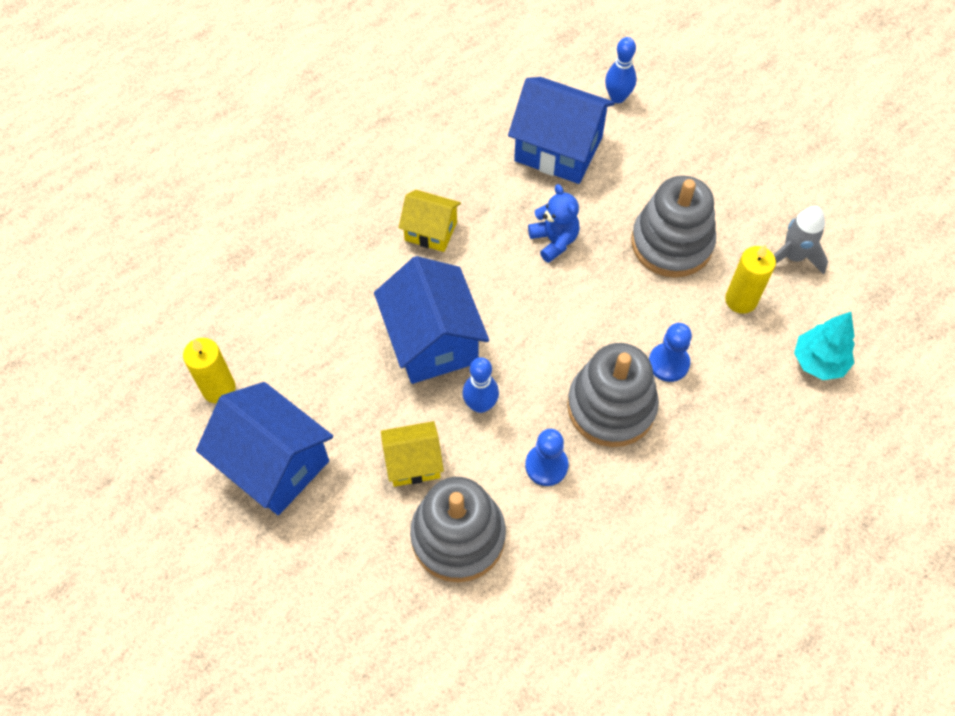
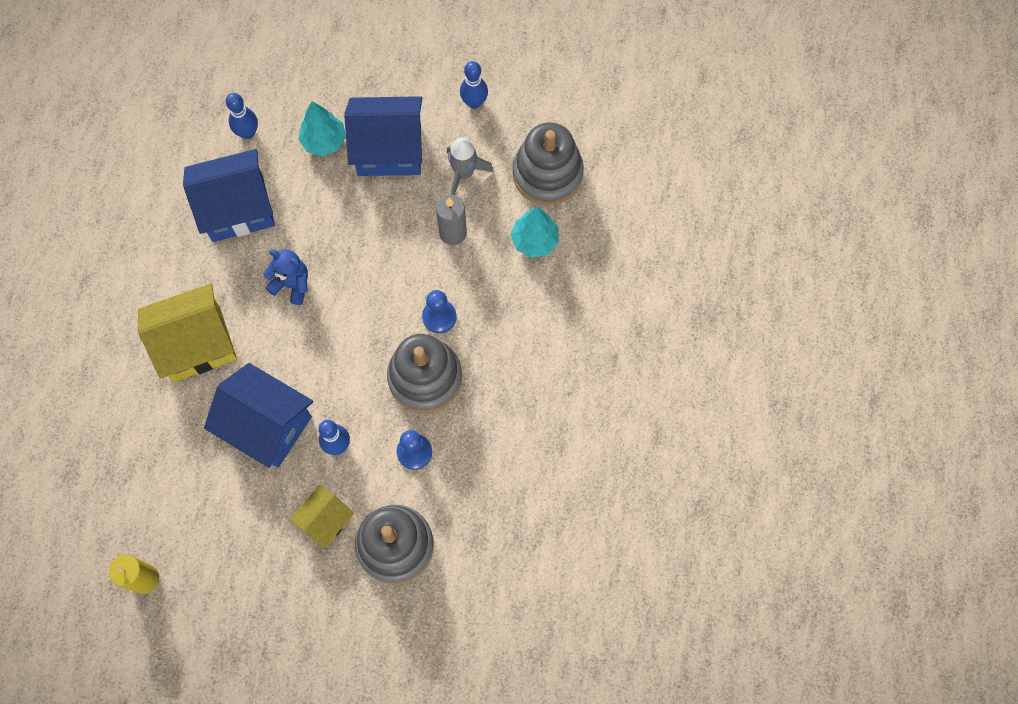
camera: 40 degrees left, 10 degrees up
blue house [196,382,333,515] -> blue house moved to [344,96,422,176]
yellow house [398,190,461,252] -> yellow house [138,284,237,382], size x1.73
grey stacking toy [631,176,716,278] -> grey stacking toy moved to [513,122,584,205]
yellow candle [725,244,776,314] -> grey candle [436,195,467,245]
none -> turquoise tree [298,101,346,156]
none -> blue bowling pin [460,61,488,109]

